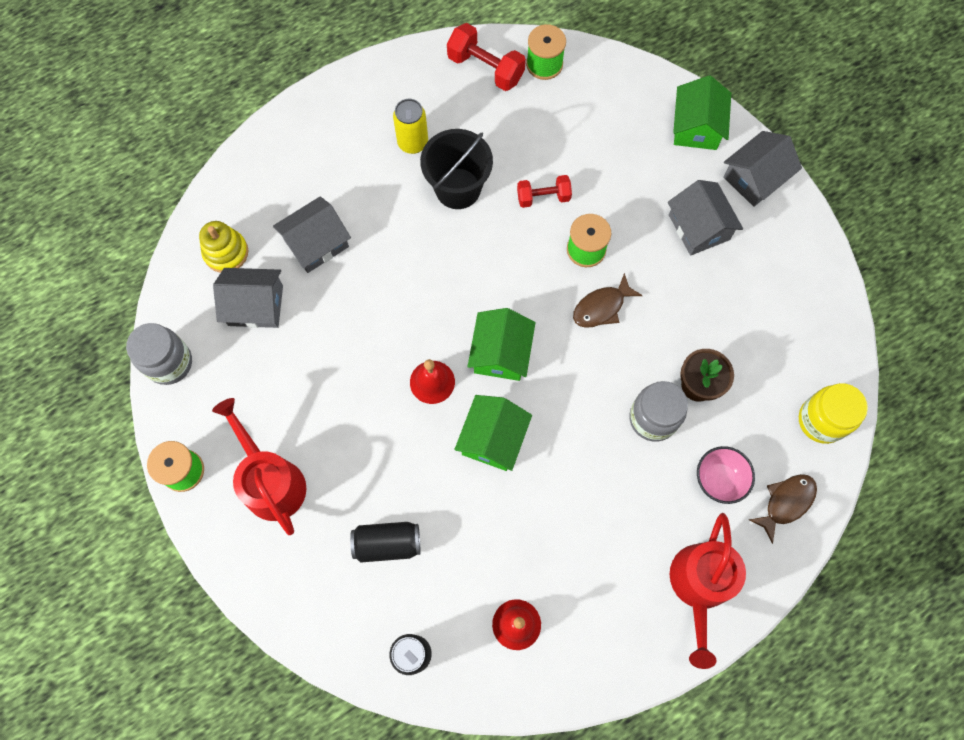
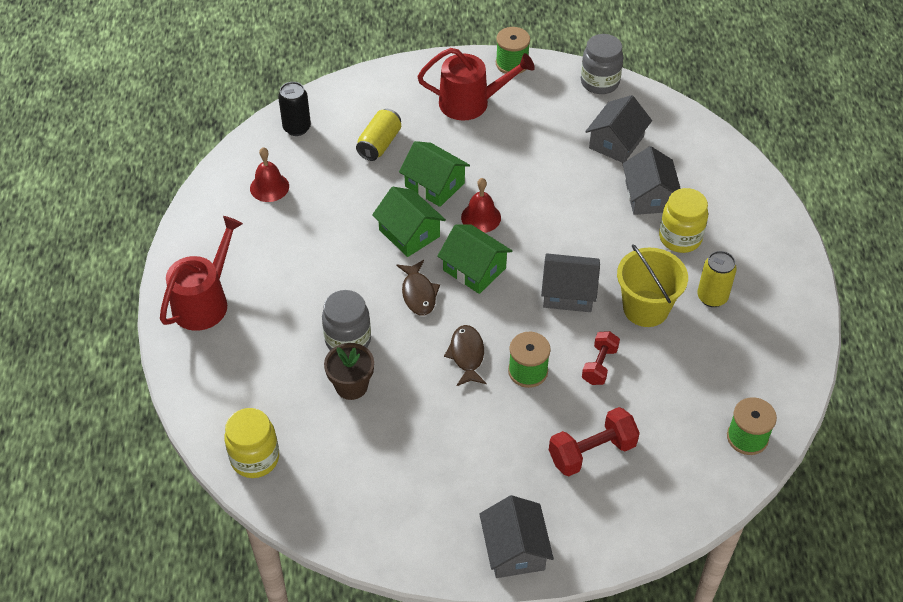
camera: 120 degrees right, 20 degrees down
yellow stacking toy [199,221,248,273] -> none
black can [350,522,420,563] -> yellow can [356,109,401,161]
black bucket [420,129,493,209] -> yellow bucket [617,244,688,327]
red dumbbell [447,23,526,91] -> red dumbbell moved to [549,407,640,477]
grey house [668,180,743,256] -> grey house moved to [541,253,600,312]
red watering can [670,513,746,669] -> red watering can turned 75 degrees clockwise [160,216,243,331]
green house [673,75,731,150] -> green house moved to [399,141,470,207]
pink bowl [697,446,755,504] -> none
brown fish [749,474,817,544] -> brown fish moved to [397,260,440,316]
none -> yellow jar [659,188,708,253]

